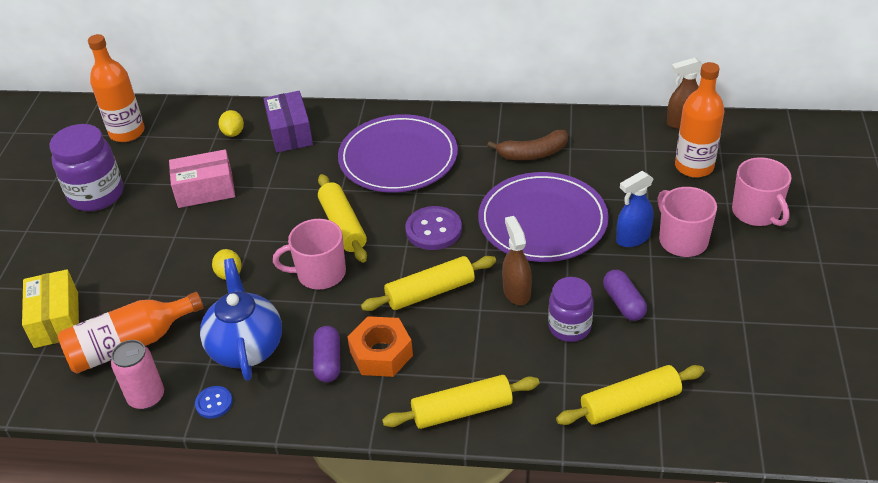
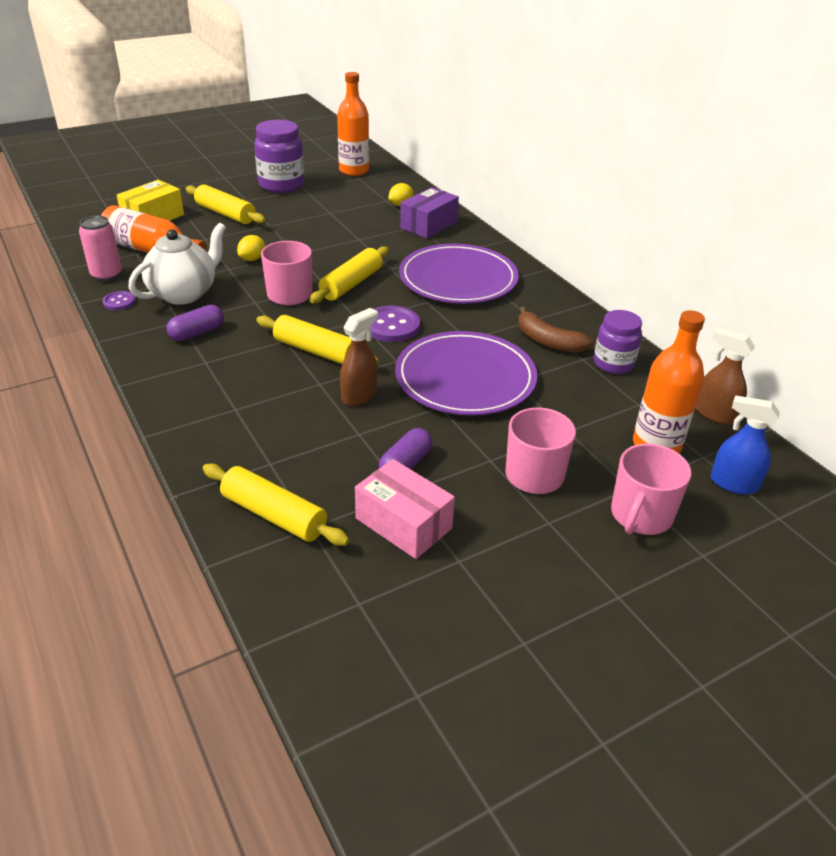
camera: 50 degrees right, 5 degrees down
pink box [169,149,235,208] -> pink box moved to [355,459,455,559]
blue button [195,386,233,418] -> purple button [102,291,136,310]
blue teapot [200,258,282,381] -> white teapot [128,222,226,305]
orange nut [347,316,413,377] -> none
yellow rolling pin [382,375,539,429] -> yellow rolling pin moved to [186,184,266,224]
purple jar [548,277,594,342] -> purple jar moved to [594,310,642,374]
blue spray bottle [616,171,654,247] -> blue spray bottle moved to [711,395,780,495]

